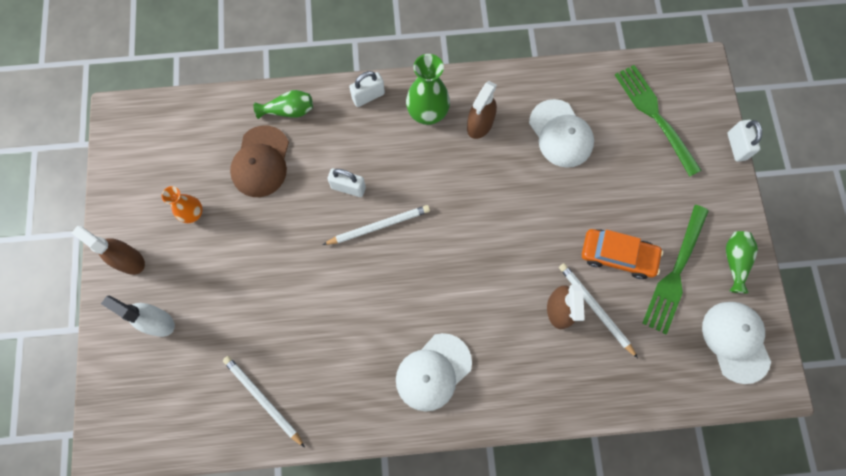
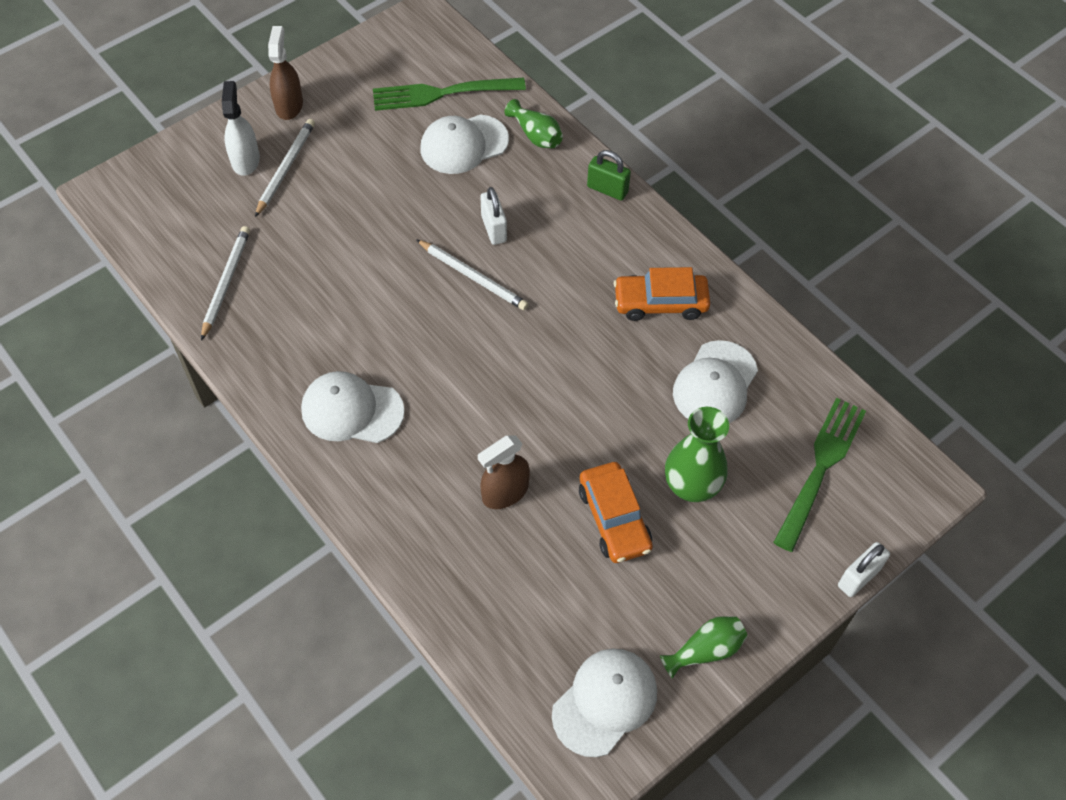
camera: 55 degrees right, 15 degrees down
orange vase [161,186,203,223] -> none
brown cap [230,125,289,197] -> white cap [420,115,509,174]
white padlock [349,71,385,107] -> green padlock [587,150,631,201]
green vase [406,54,450,125] -> green vase moved to [665,407,729,502]
brown spray bottle [467,81,497,139] -> orange car [614,267,710,321]
white pencil [559,263,638,358] -> white pencil moved to [255,119,315,217]
green fork [642,205,709,334] -> green fork moved to [373,78,526,111]

